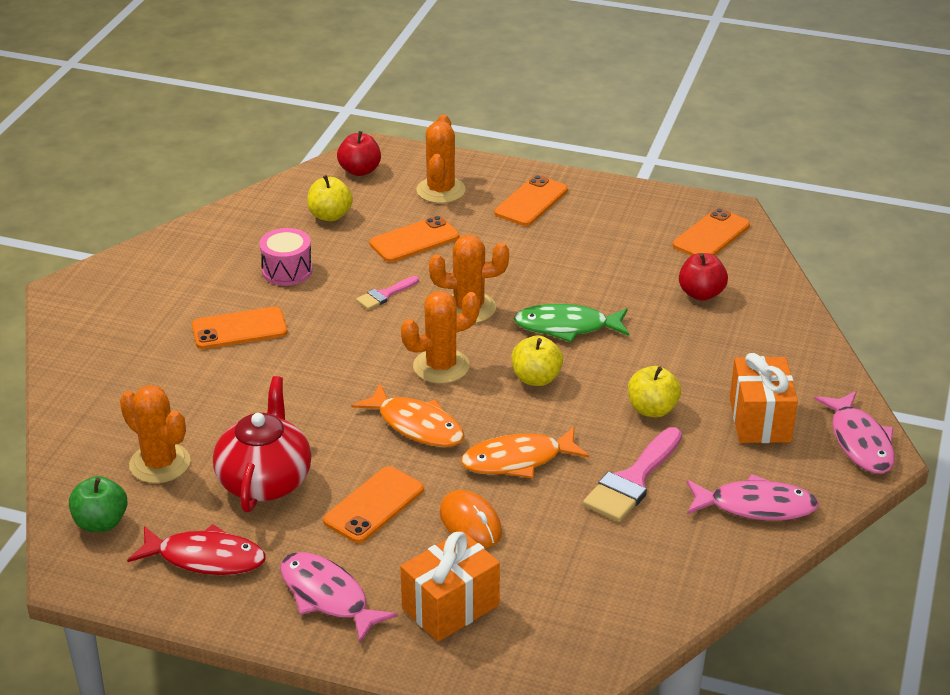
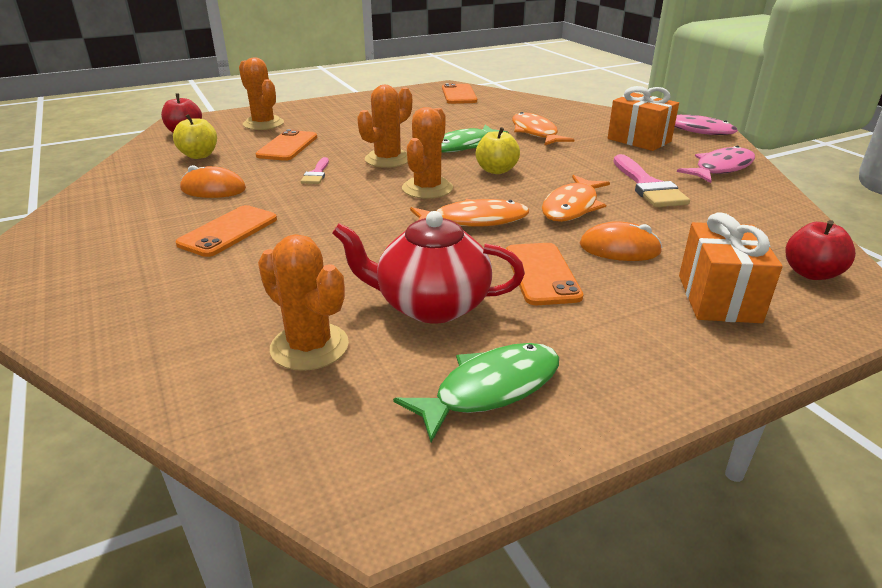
camera: 45 degrees left, 5 degrees down
green apple [69,476,128,532] -> none
orange cactus [120,385,191,483] -> orange cactus turned 45 degrees clockwise [258,234,349,371]
red fish [127,524,266,575] -> green fish [393,343,559,442]
red teapot [213,376,311,512] -> red teapot turned 45 degrees counterclockwise [332,211,525,323]
pink drum [259,228,313,286] -> orange mouse [180,165,246,198]
pink fish [280,552,398,643] -> none
orange phone [495,175,568,226] -> none
yellow apple [628,366,681,418] -> none
red apple [679,253,728,301] -> red apple moved to [785,220,856,280]
none -> orange fish [512,112,574,146]

